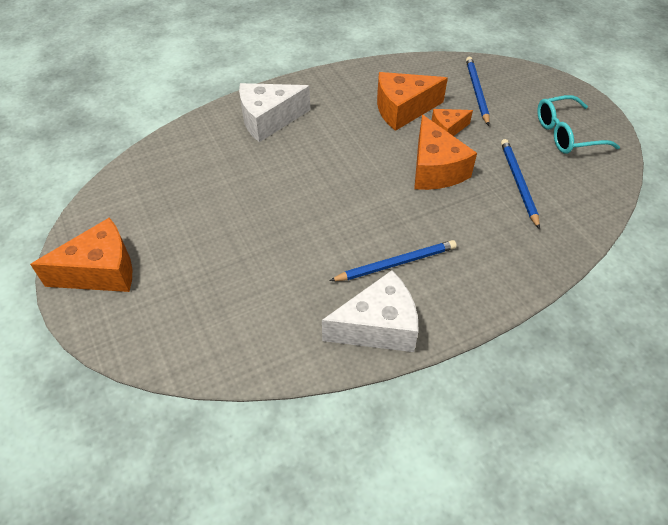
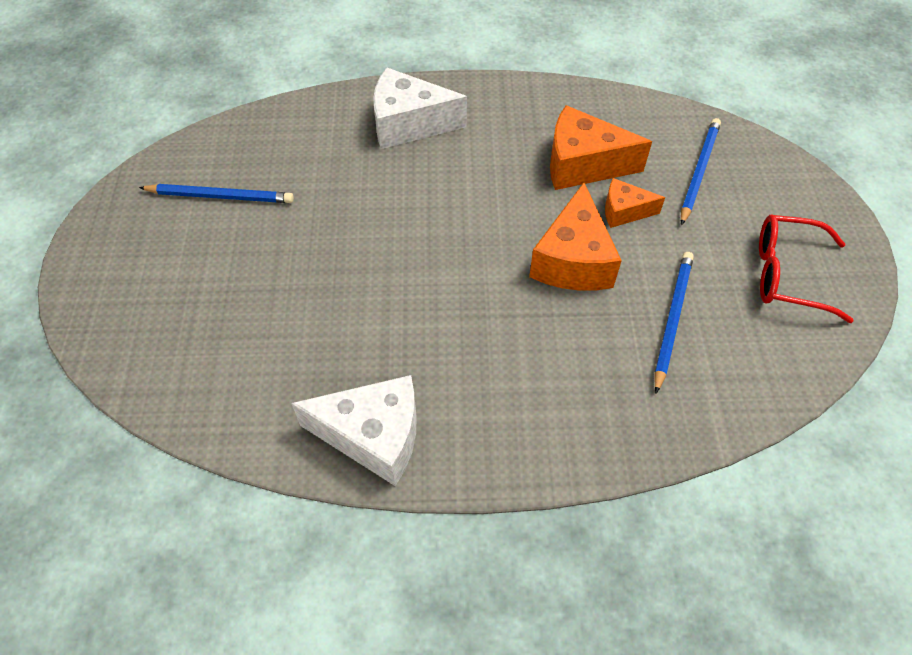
camera: 25 degrees right, 5 degrees up
orange cheese [30,218,132,292] -> none
blue pencil [329,240,457,281] -> blue pencil moved to [139,184,294,203]
turquoise glasses [537,95,620,154] -> red glasses [759,214,853,323]

